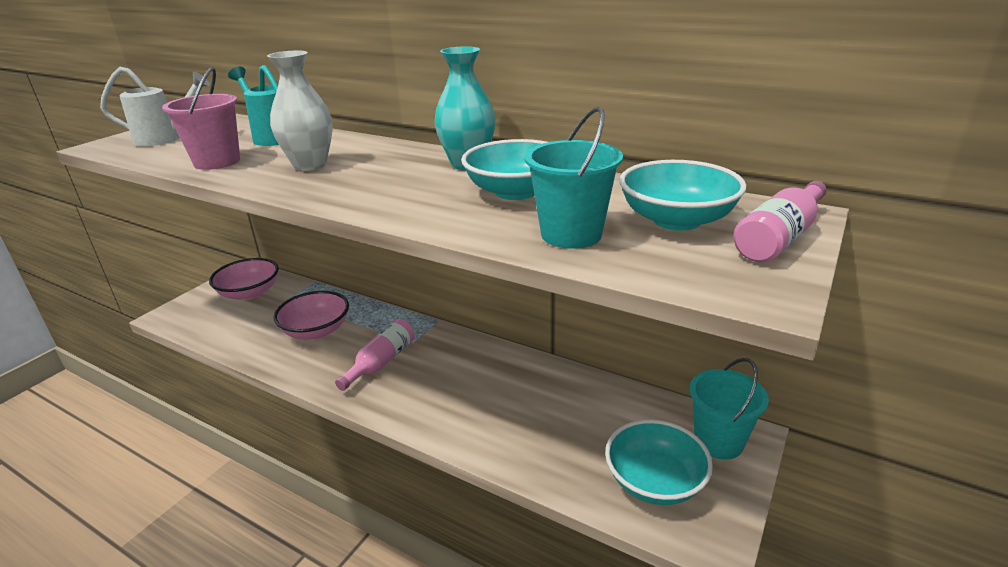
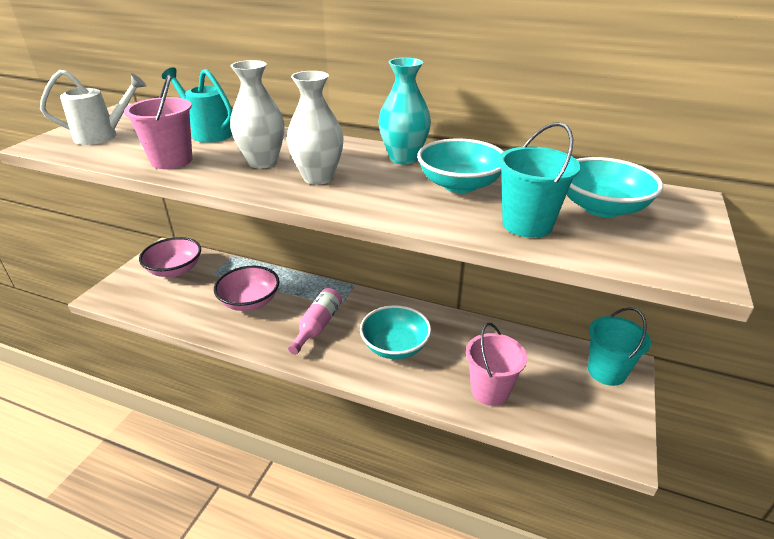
camera: 10 degrees left, 5 degrees up
turquoise bowl [605,419,713,505] -> turquoise bowl moved to [360,305,431,359]
pink bottle [733,181,827,263] -> none
none -> white vase [287,71,343,185]
none -> pink bucket [466,323,527,406]

